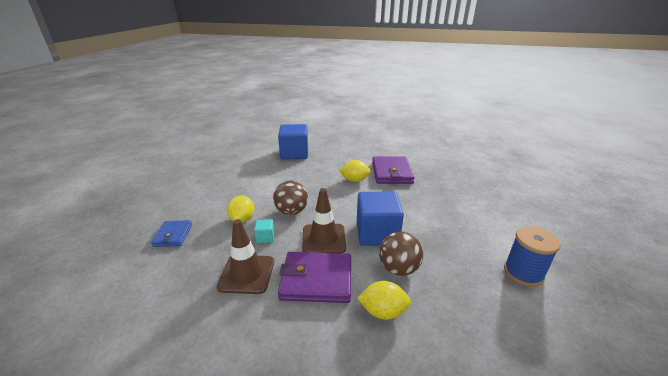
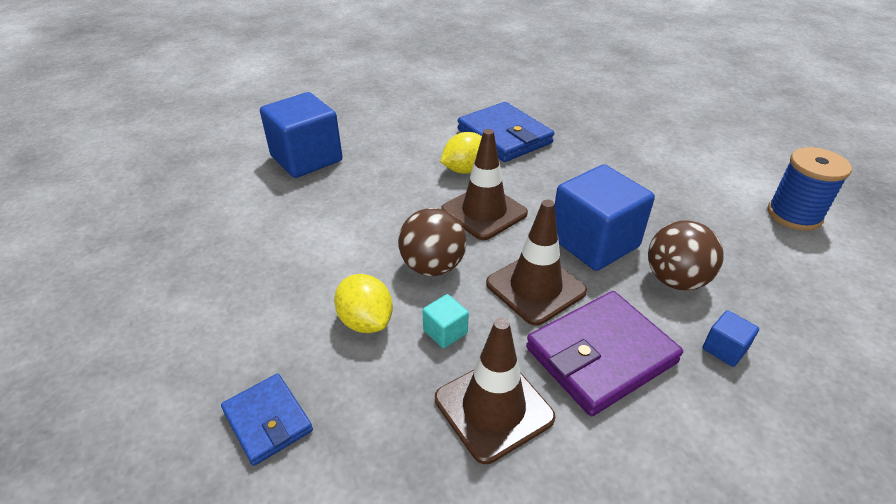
camera: 35 degrees left, 10 degrees up
yellow lemon [357,281,411,320] -> blue cube [702,310,759,367]
purple wallet [372,157,415,184] -> blue wallet [458,102,554,162]
none -> brown traffic cone [441,129,528,240]

